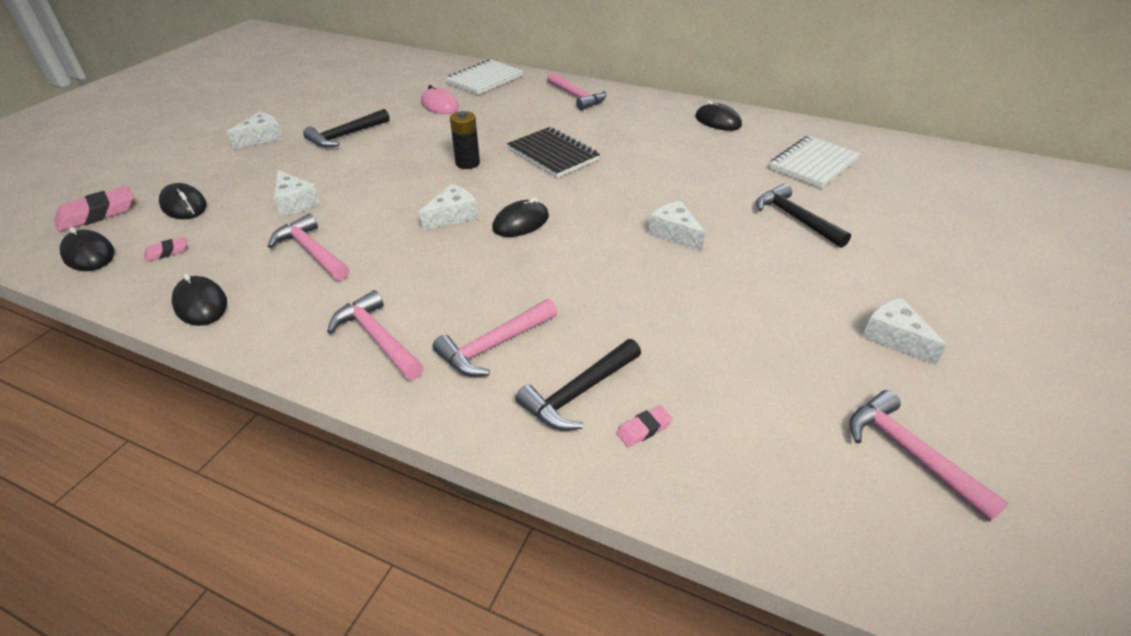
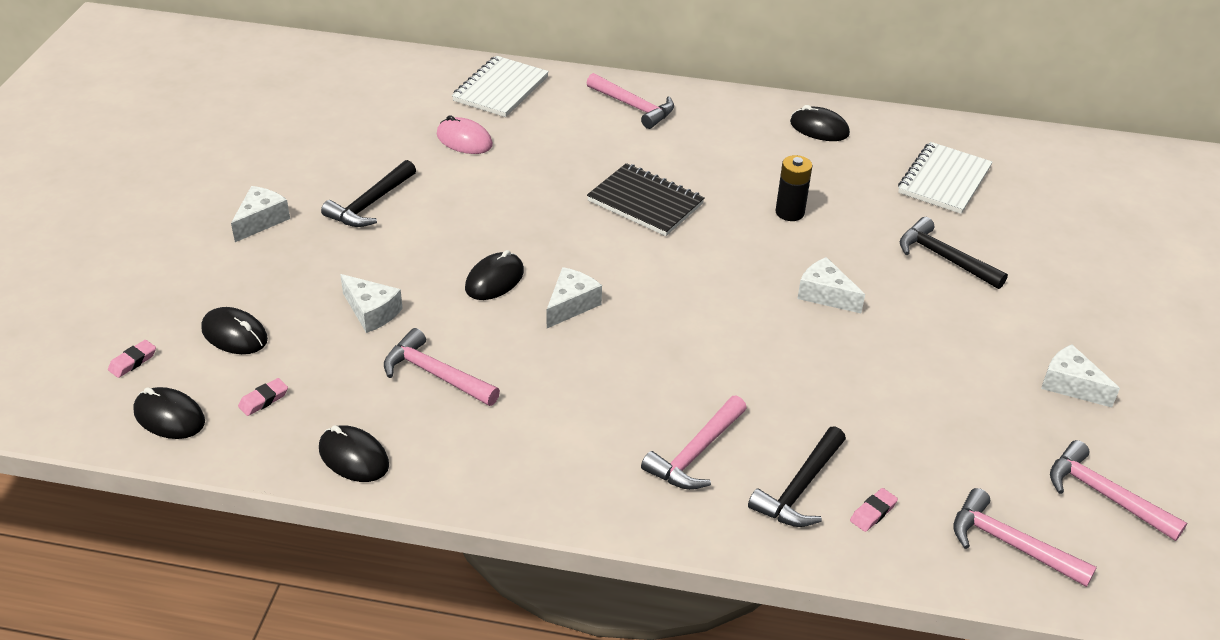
camera: 15 degrees left, 0 degrees up
pink eraser [54,186,134,232] -> pink eraser [108,340,156,378], size x0.53
pink hammer [327,290,424,380] -> pink hammer moved to [953,488,1097,587]
black battery [450,111,480,169] -> black battery moved to [775,155,812,221]
black mouse [492,197,549,237] -> black mouse moved to [465,250,524,300]

